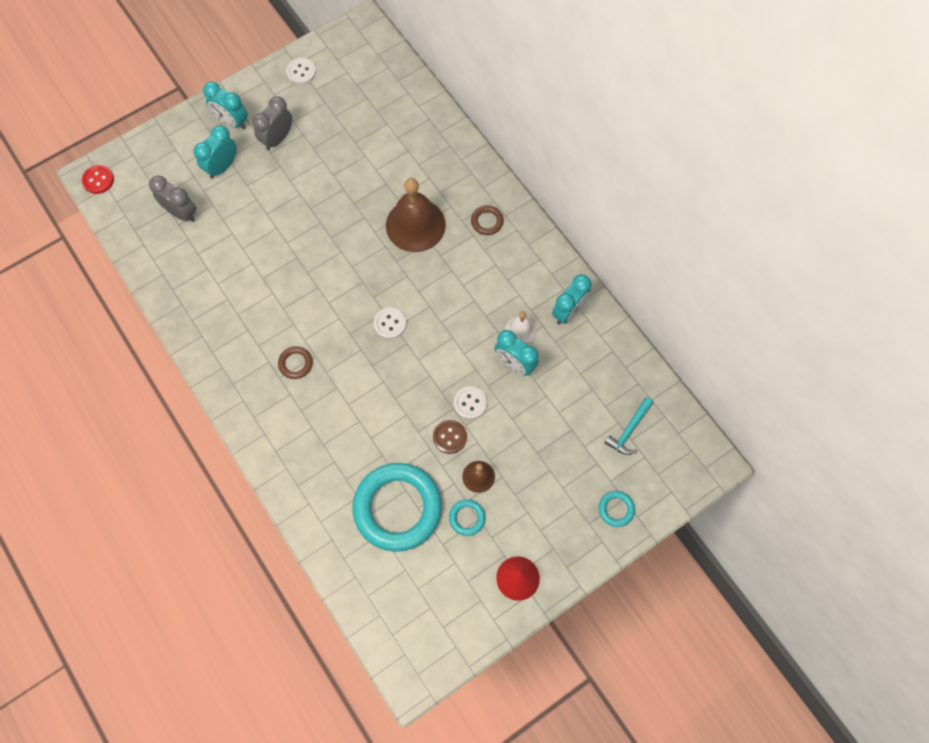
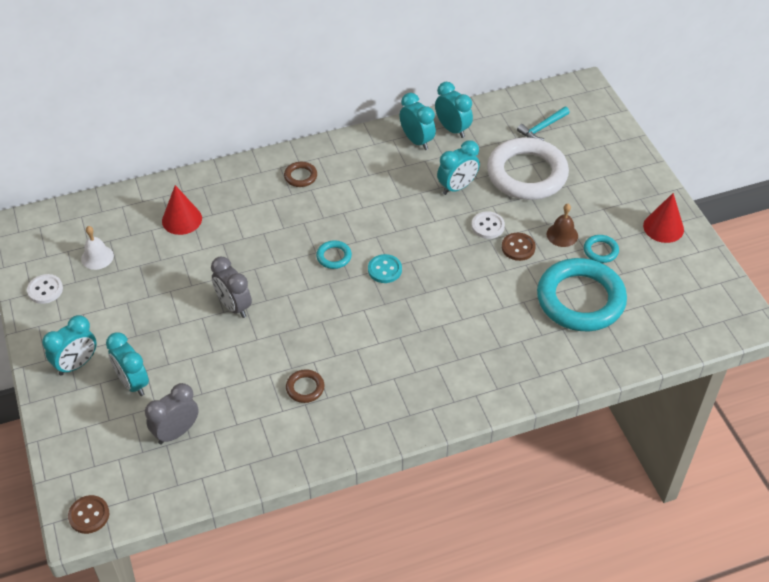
camera: 75 degrees left, 20 degrees down
red button [82,165,114,194] -> brown button [68,495,109,534]
grey clock [252,96,292,150] -> grey clock moved to [211,257,252,318]
brown ring [278,346,313,379] -> brown ring moved to [286,369,324,403]
white button [374,308,406,339] -> turquoise button [368,254,402,283]
brown bell [386,178,446,252] -> none
white bell [505,312,536,344] -> white bell moved to [81,226,114,270]
turquoise ring [599,491,635,527] -> turquoise ring moved to [316,240,352,269]
turquoise hammer [604,397,653,455] -> turquoise hammer turned 90 degrees clockwise [517,106,570,141]
none -> red cone [162,185,202,235]
none -> turquoise clock [435,82,473,138]
none -> white ring [487,138,569,200]

